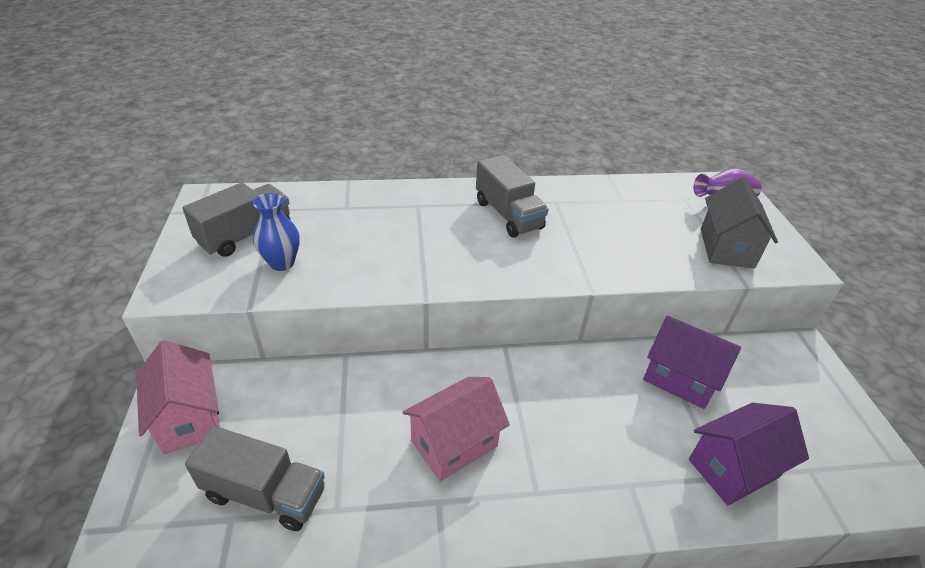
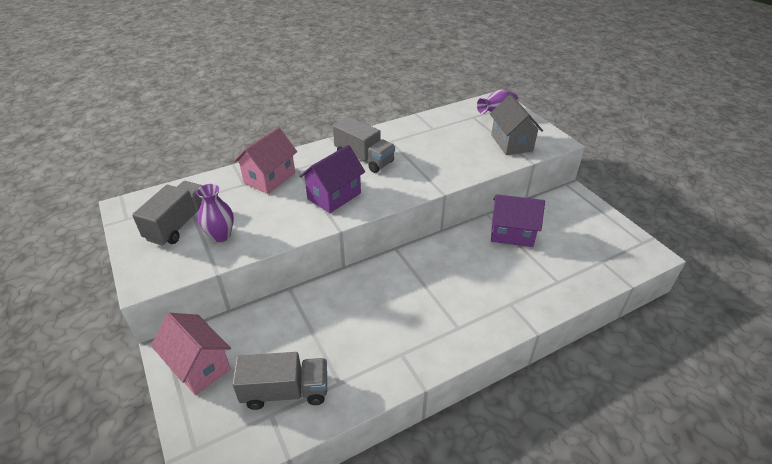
camera: 20 degrees left, 0 degrees up
blue vase [253,193,300,271] -> purple vase [196,184,234,242]
pink house [403,377,510,481] -> pink house moved to [234,127,297,194]
purple house [689,403,809,505] -> purple house moved to [299,145,365,213]

